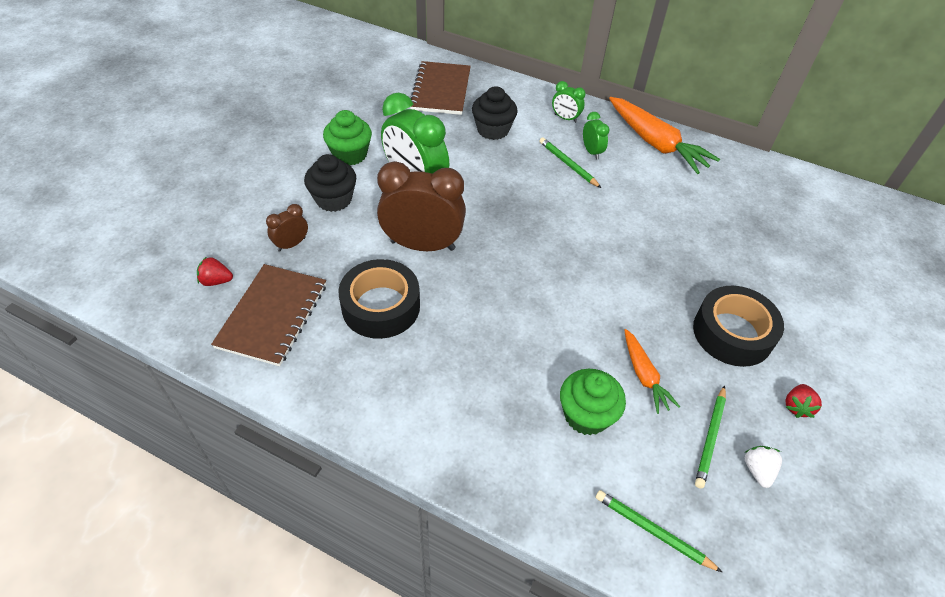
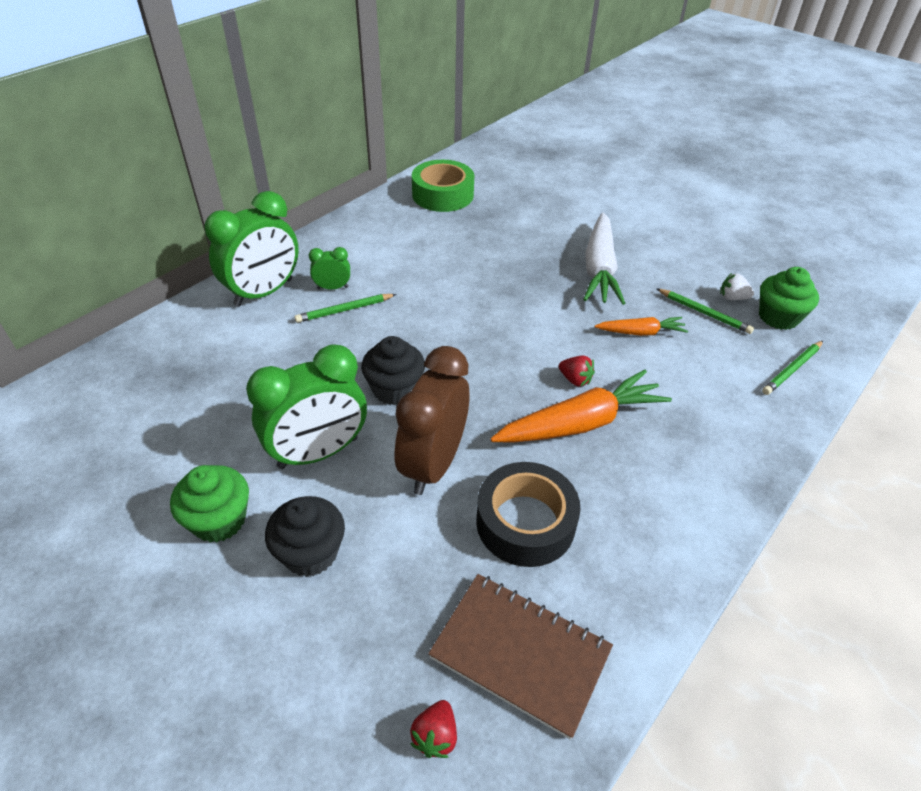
camera: 75 degrees left, 5 degrees down
brown clock [266,204,308,252] -> none
brown notebook [410,61,471,115] -> none
black cupcake [472,86,518,140] -> black cupcake moved to [361,336,425,405]
green clock [552,81,585,123] -> green clock [204,191,299,307], size x2.15
green cupcake [560,369,626,435] -> green cupcake moved to [759,267,819,330]
orange carrot [609,97,720,174] -> orange carrot moved to [490,369,672,443]
black tape [693,286,784,367] -> white carrot [583,213,625,305]
red strawberry [785,384,822,418] -> red strawberry moved to [559,356,595,387]
none -> green tape [412,160,474,212]

